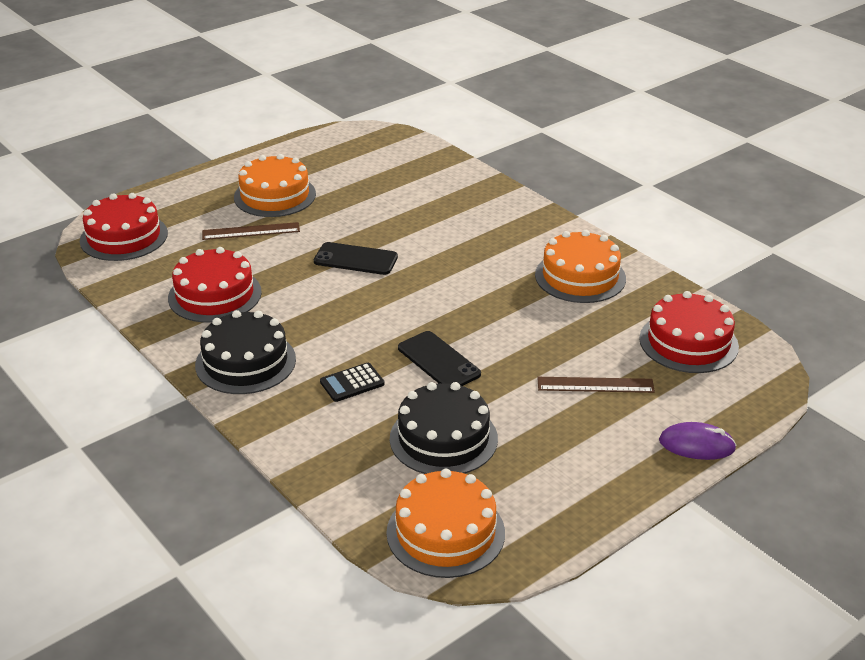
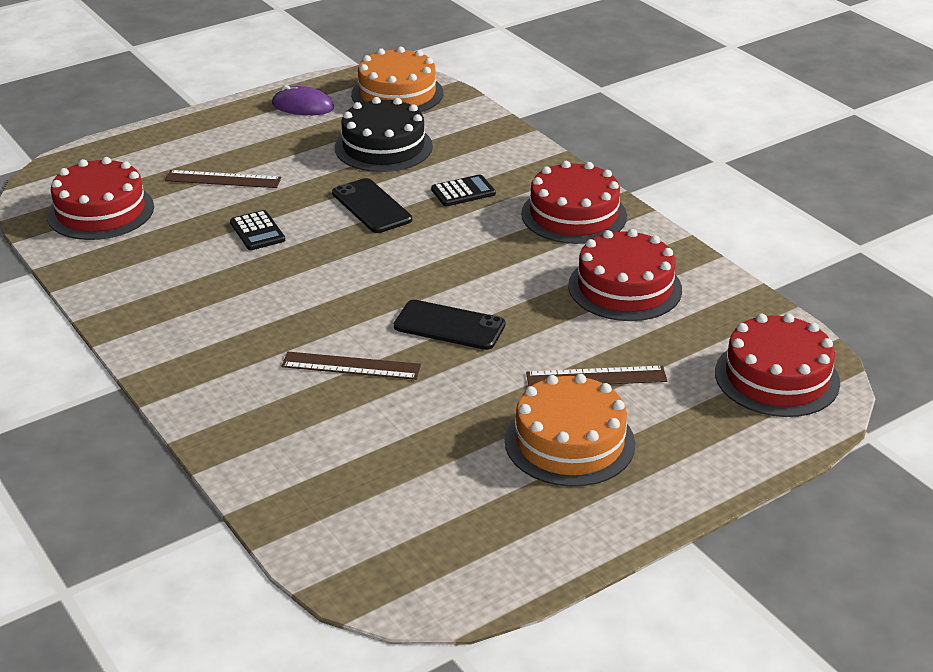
camera: 175 degrees left, 0 degrees up
black cake [195,310,296,394] -> red cake [521,161,627,244]
orange cake [535,230,626,303] -> none
purple mouse [659,422,737,460] -> purple mouse moved to [272,85,334,115]
none -> black calculator [230,210,285,250]
none -> brown ruler [282,352,421,380]

